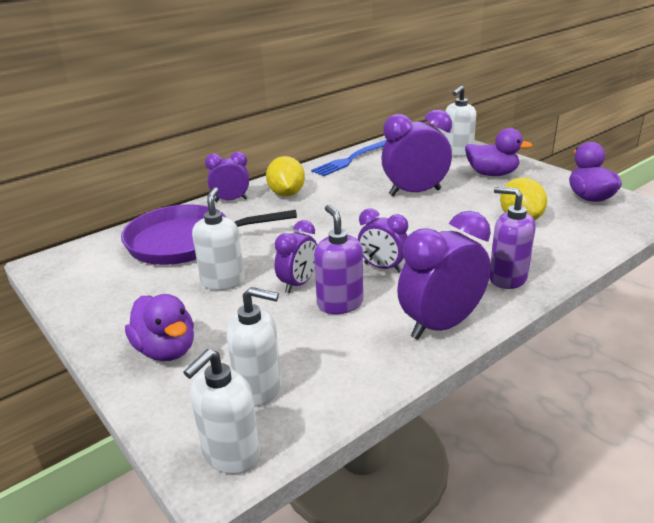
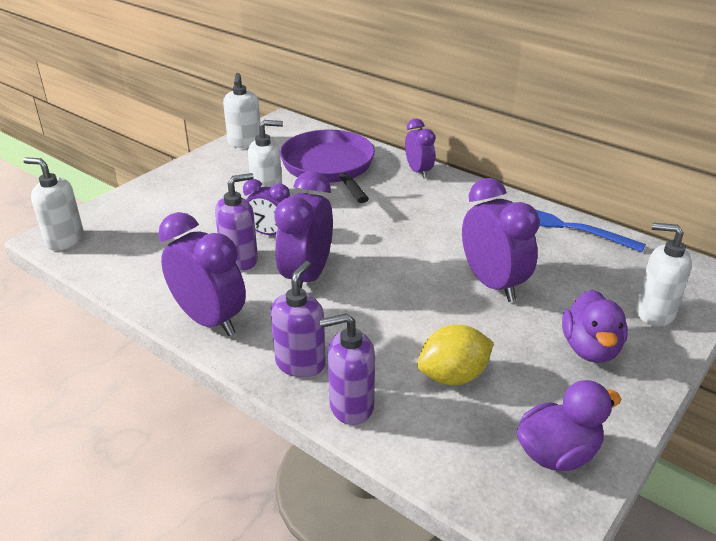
camera: 75 degrees right, 5 degrees up
purple duck [125,294,194,361] -> none
white soap dispenser [227,287,282,407] -> white soap dispenser moved to [223,73,261,148]
yellow lemon [266,156,305,196] -> none
purple clock [358,208,408,272] -> purple clock [274,171,333,288], size x1.64
none -> purple soap dispenser [319,313,375,425]

